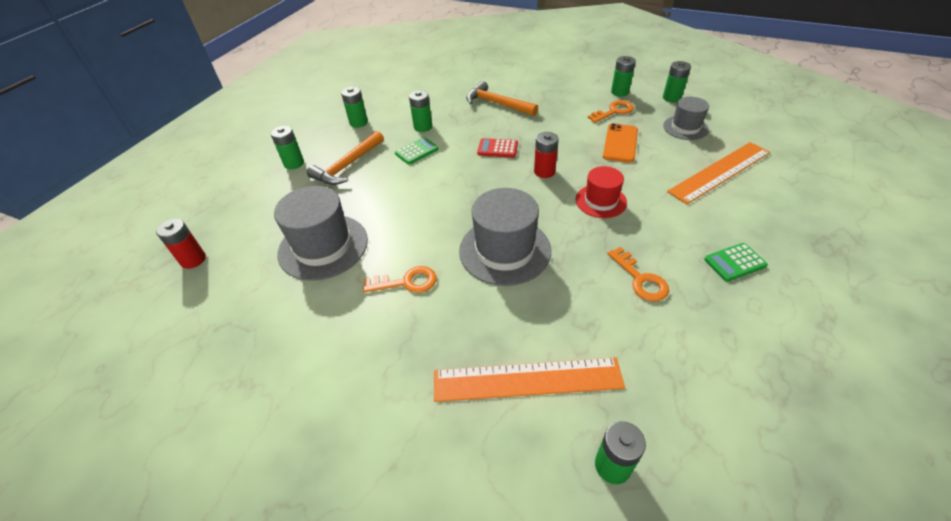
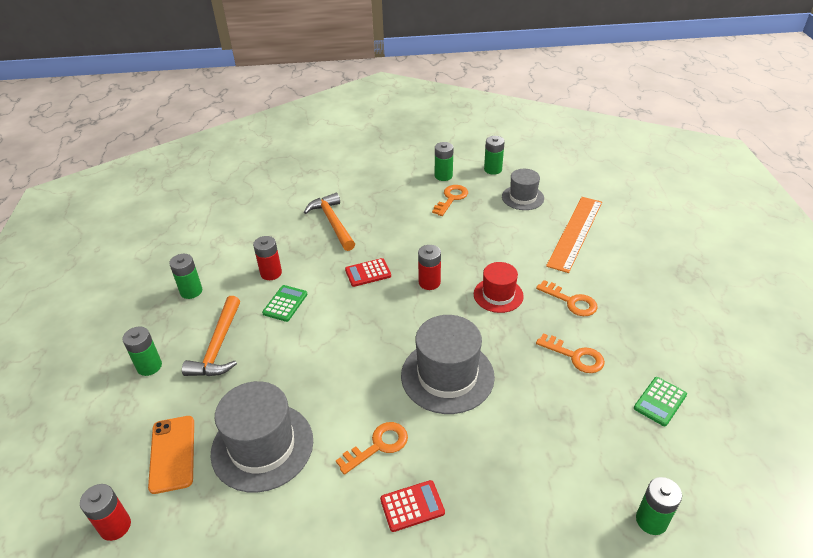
camera: 30 degrees left, 5 degrees down
green battery [409,90,432,132] -> red battery [253,236,282,280]
orange ruler [434,357,625,402] -> none
orange hammer [466,81,538,116] -> orange hammer turned 60 degrees clockwise [304,193,355,251]
orange phone [603,123,638,163] -> orange phone moved to [148,416,194,494]
green calculator [704,243,768,282] -> green calculator moved to [634,377,687,426]
none -> red calculator [380,480,445,532]
none -> orange key [536,280,598,316]

